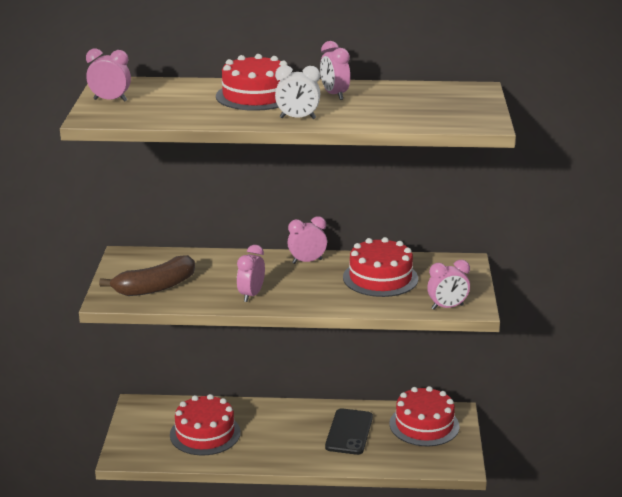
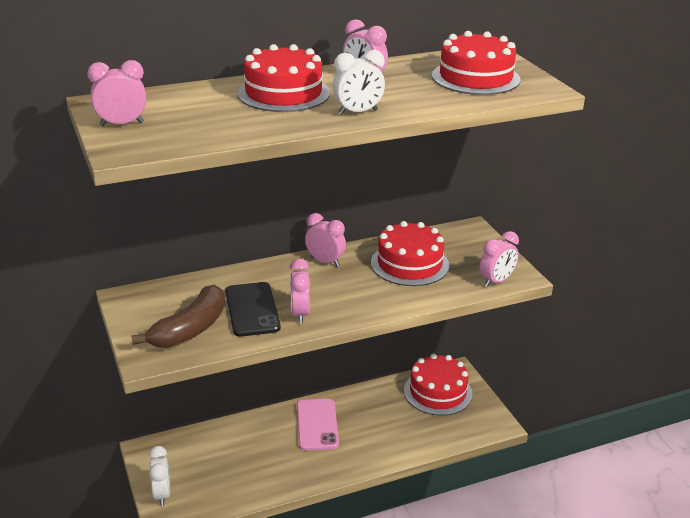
camera: 25 degrees left, 5 degrees up
red cake [170,394,240,455] -> red cake moved to [432,31,521,95]
pink clock [287,216,327,264] -> pink clock turned 75 degrees clockwise [305,213,346,267]
black phone [325,408,373,455] -> black phone moved to [225,282,281,337]
none -> white clock [149,446,170,506]
none -> pink phone [297,399,339,451]

